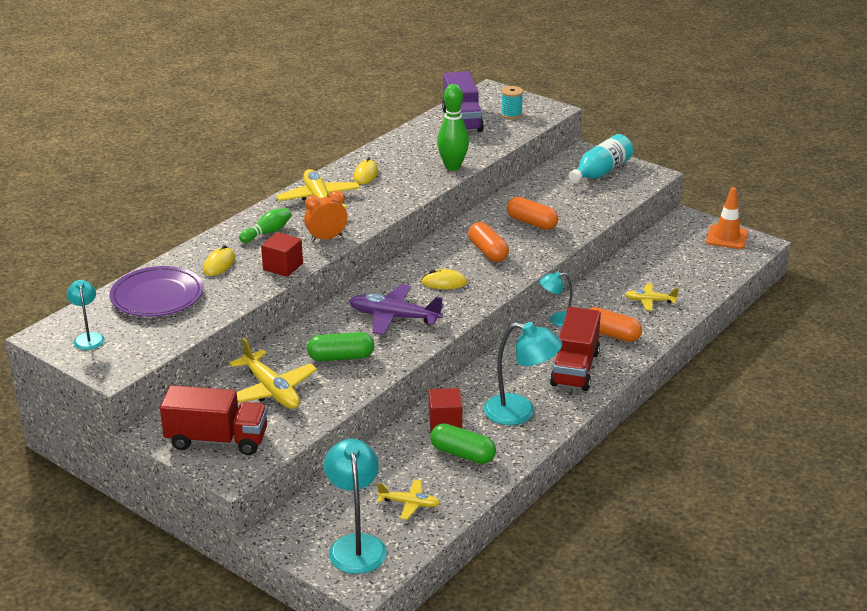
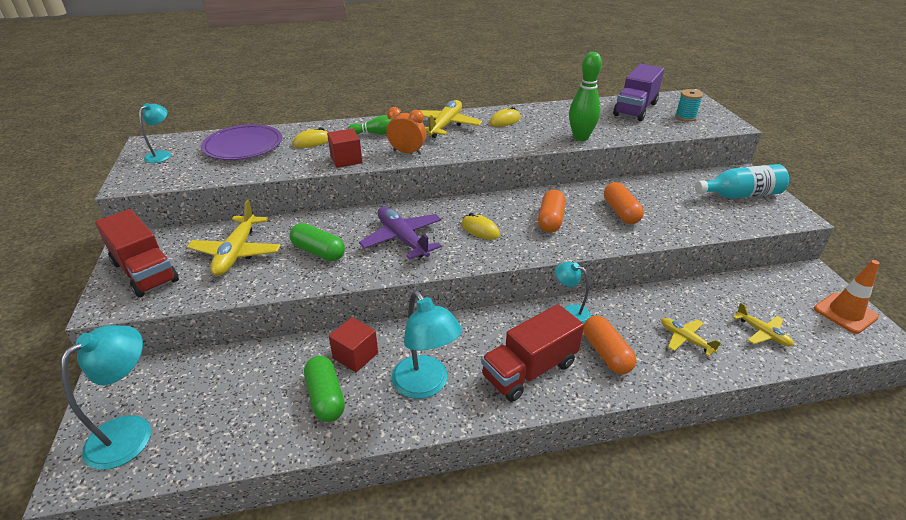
camera: 40 degrees right, 5 degrees up
yellow plane [377,480,440,520] -> yellow plane moved to [733,303,794,347]

